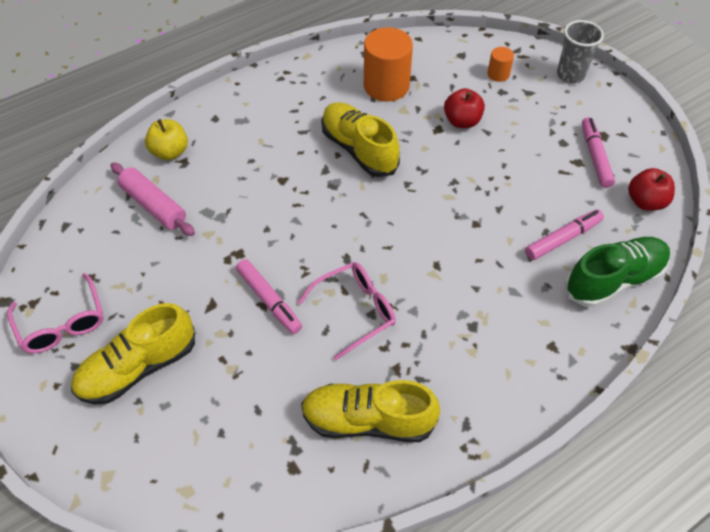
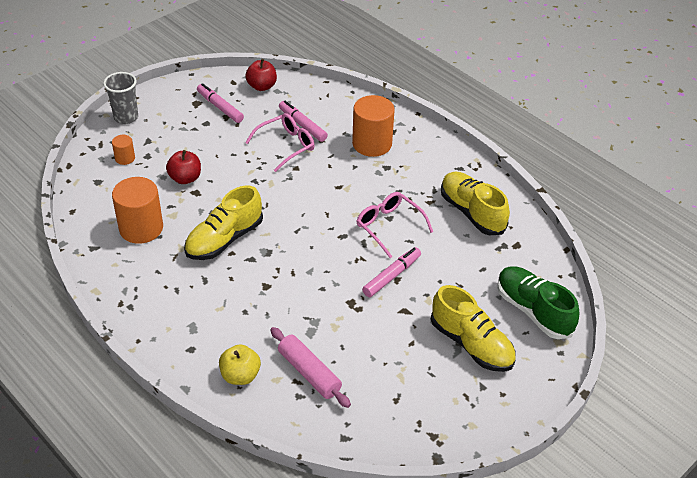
camera: 100 degrees left, 10 degrees down
pink glasses [8,273,104,353] -> pink glasses moved to [245,113,315,172]
pink rolling pin [110,162,195,236] -> pink rolling pin turned 75 degrees counterclockwise [270,327,351,408]
yellow shoe [301,380,441,442] -> yellow shoe turned 150 degrees clockwise [441,172,510,235]
green shoe [565,237,670,308] -> green shoe moved to [497,266,579,339]
pink marker [582,117,615,188] -> pink marker turned 60 degrees clockwise [197,83,244,123]
none -> orange cylinder [352,95,395,157]

